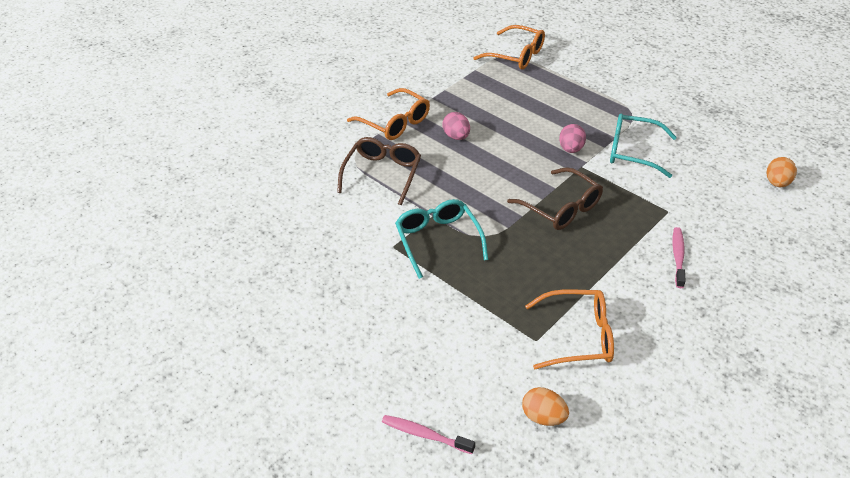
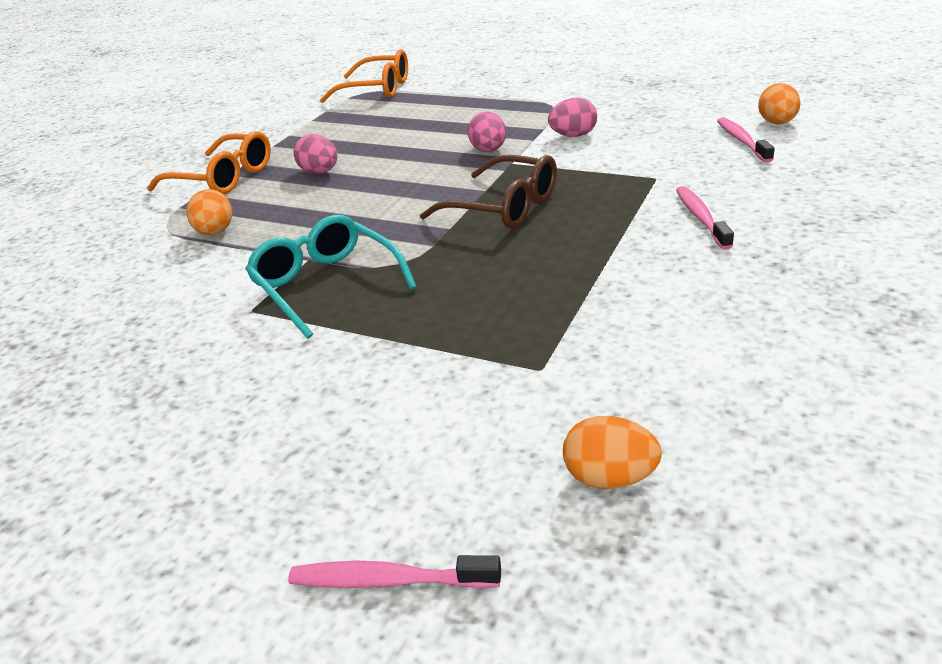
camera: 15 degrees left, 10 degrees down
brown glasses [337,137,421,205] -> orange egg [186,189,232,235]
orange glasses [525,290,614,369] -> none
turquoise glasses [610,113,677,178] -> pink egg [548,97,597,137]
none -> pink toothbrush [717,117,775,163]

